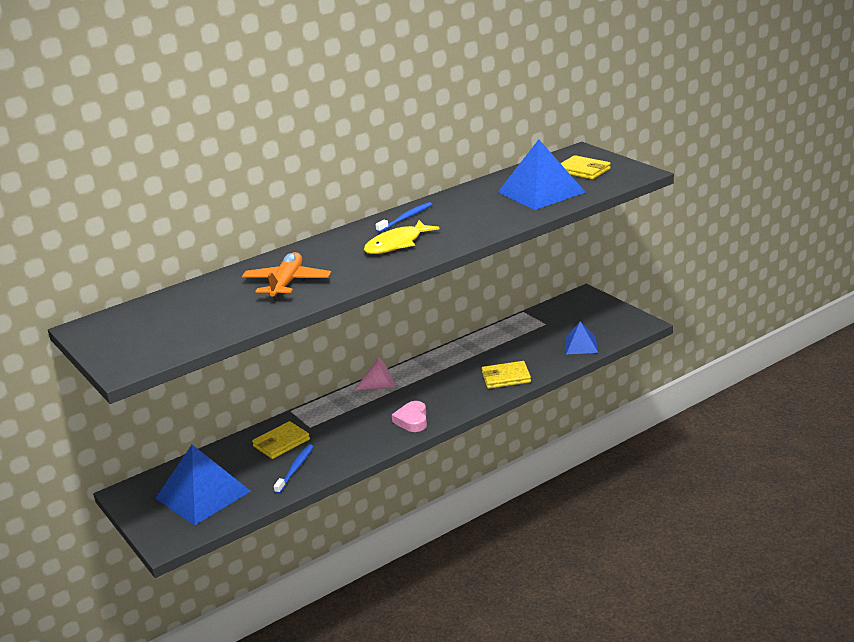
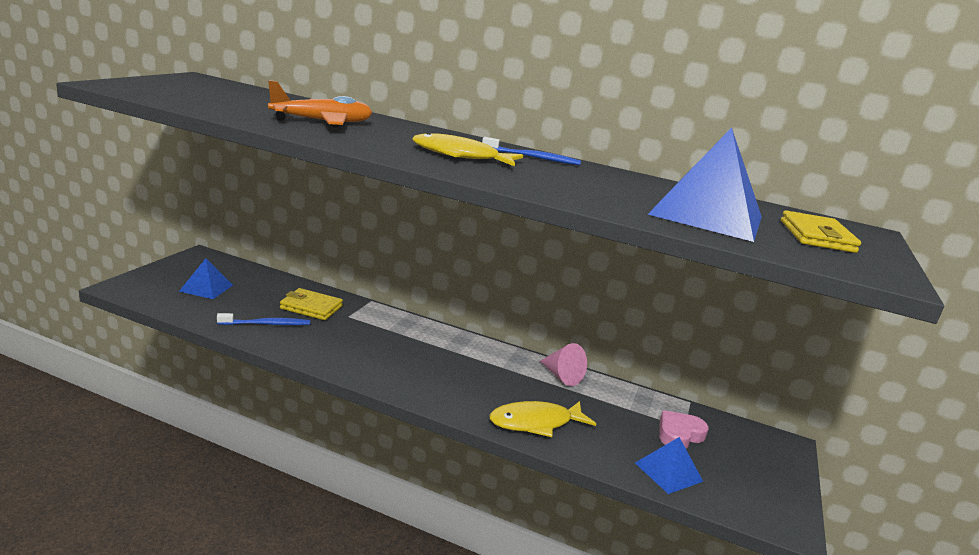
camera: 50 degrees right, 5 degrees down
blue pyramid [155,445,251,525] -> blue pyramid [179,259,233,299], size x0.53
pink cone [354,358,395,391] -> pink cone moved to [540,343,587,386]
pink heart [392,401,427,432] -> pink heart moved to [659,410,709,448]
yellow wallet [482,361,531,389] -> yellow fish [490,401,596,437]

